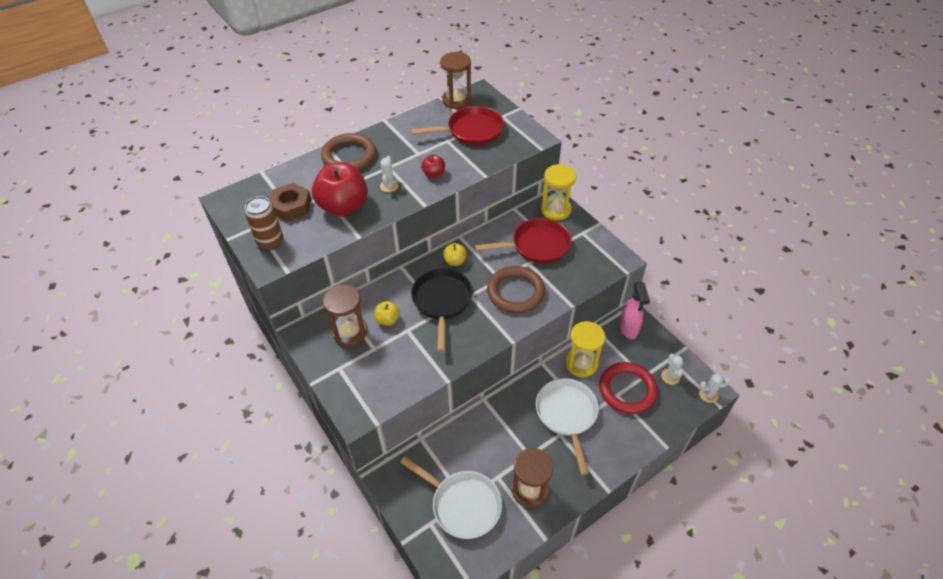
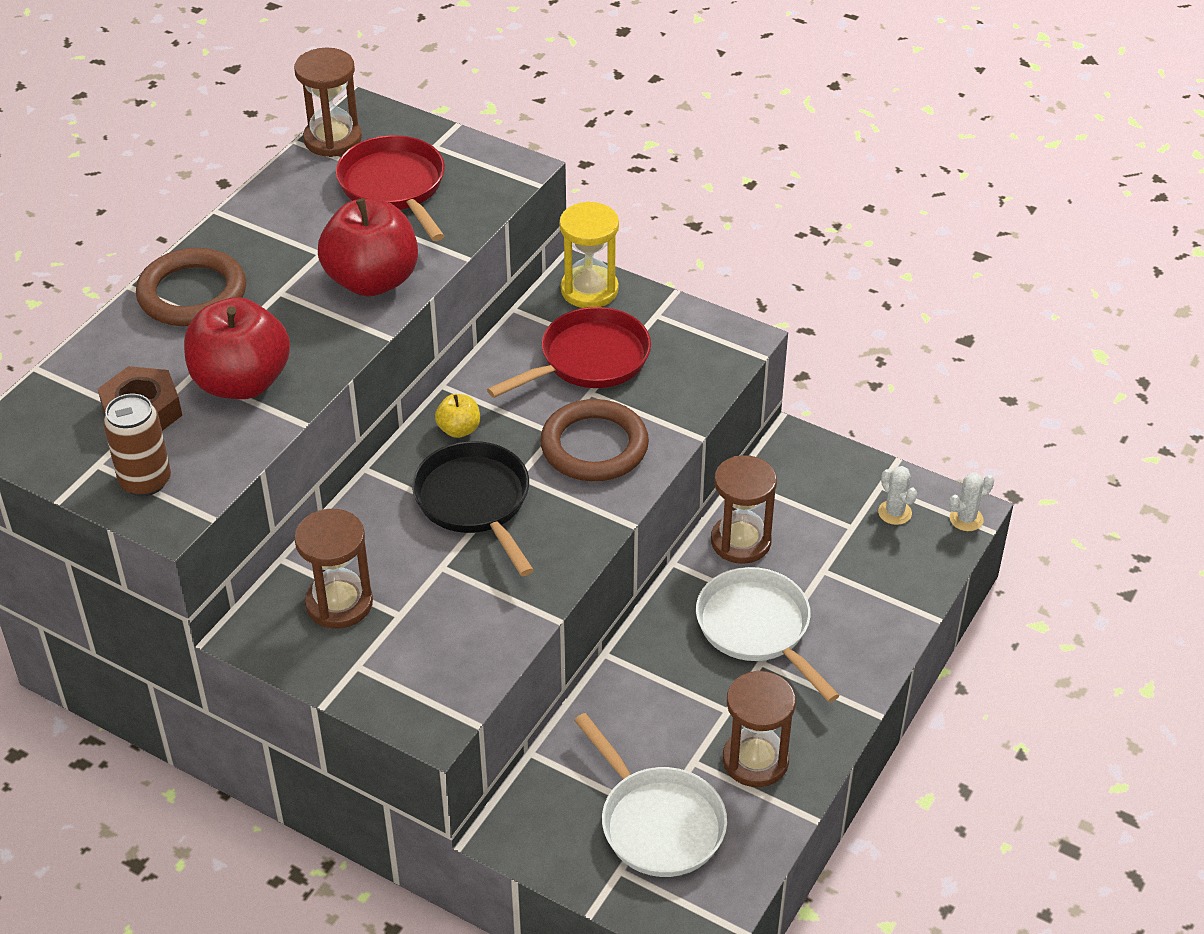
camera: 25 degrees left, 5 degrees down
yellow apple [375,301,400,326] -> none
white cactus [380,156,399,192] -> none
white pan [400,456,502,539] -> white pan turned 45 degrees clockwise [574,713,727,877]
red pan [411,106,504,145] -> red pan turned 75 degrees counterclockwise [336,135,445,241]
red apple [421,154,445,178] -> red apple [318,198,418,297], size x2.16
yellow hourglass [566,321,605,377] -> brown hourglass [711,455,777,564]
red ring [599,362,658,414] -> none
pink spray bottle [619,282,650,339] -> none

